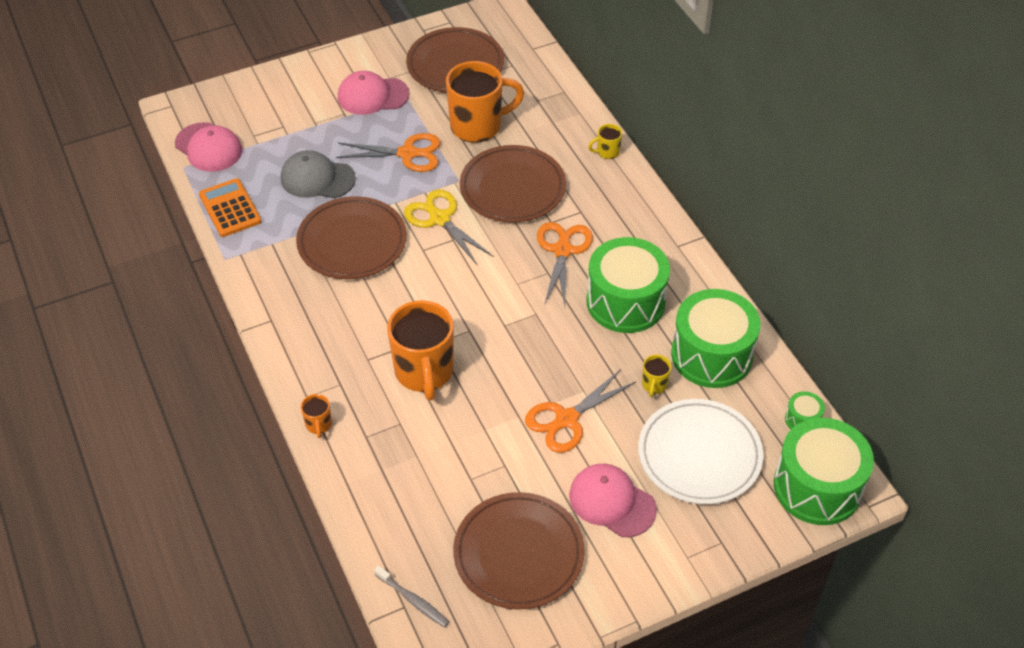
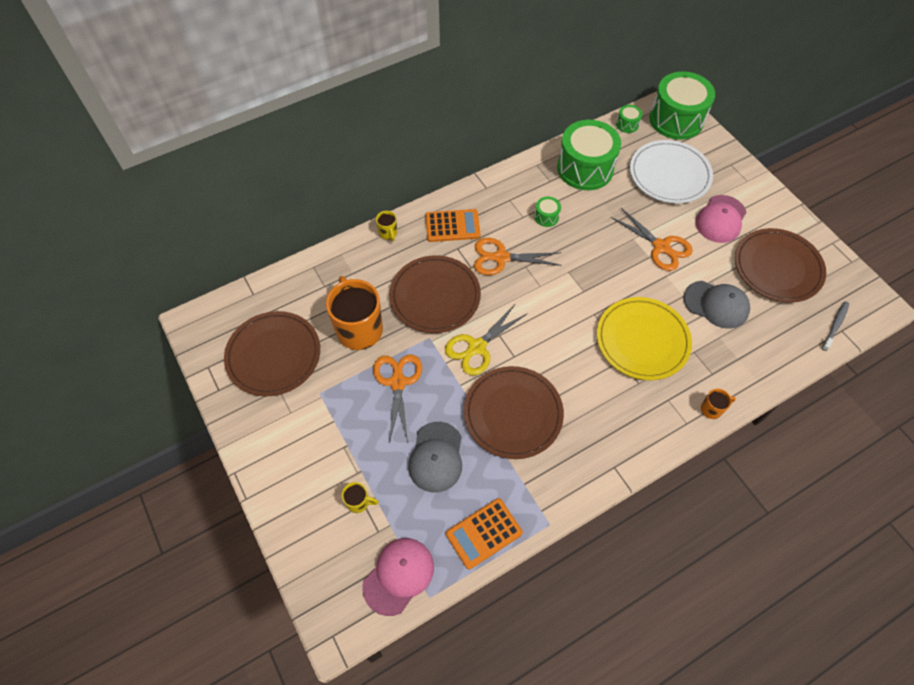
camera: 95 degrees left, 10 degrees up
pink cap [338,71,410,115] -> none
orange mug [387,300,454,401] -> yellow plate [597,297,692,380]
green drum [587,237,670,333] -> green drum [534,196,561,227], size x0.42
yellow mug [642,355,672,397] -> yellow mug moved to [342,482,379,513]
none -> orange calculator [425,209,481,242]
none -> grey cap [683,281,750,329]

